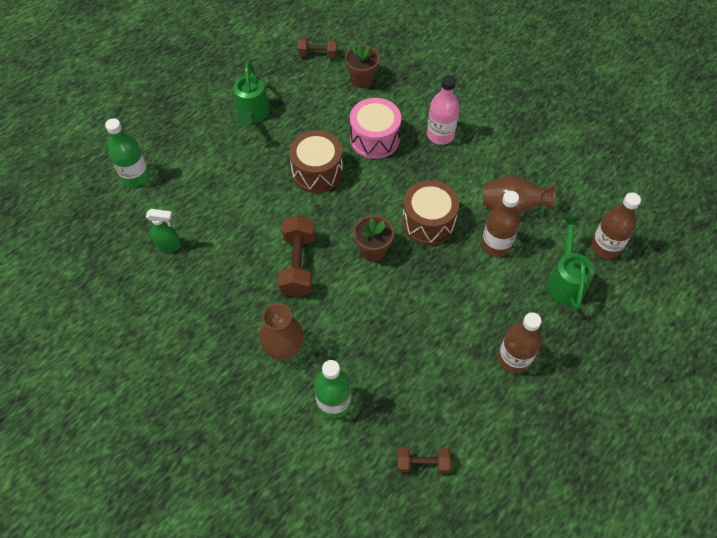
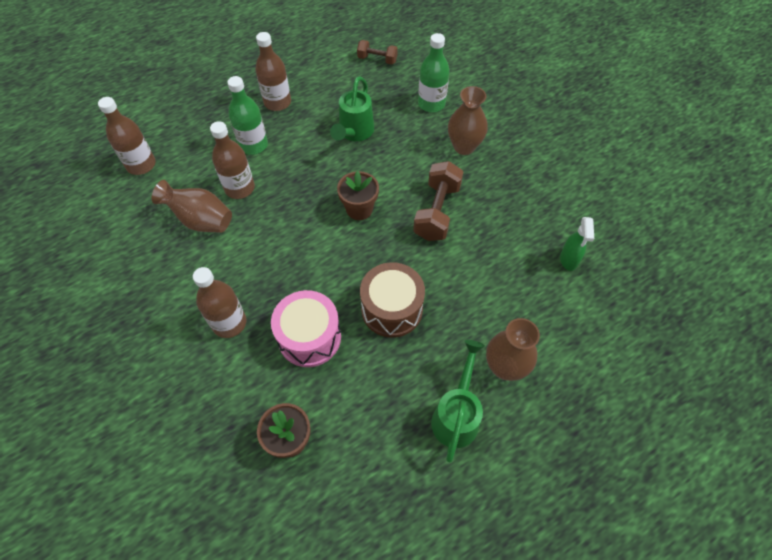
camera: 165 degrees left, 0 degrees up
green bottle [105,118,150,187] -> green bottle moved to [227,76,268,155]
green spray bottle [146,209,181,252] -> green spray bottle turned 105 degrees counterclockwise [560,217,594,271]
brown dumbbell [298,38,337,58] -> none
brown drum [402,180,459,245] -> none
pink bottle [427,75,460,145] -> brown bottle [193,267,246,338]
green watering can [547,216,594,310] -> green watering can moved to [330,76,374,141]
none -> brown vase [486,318,540,381]

